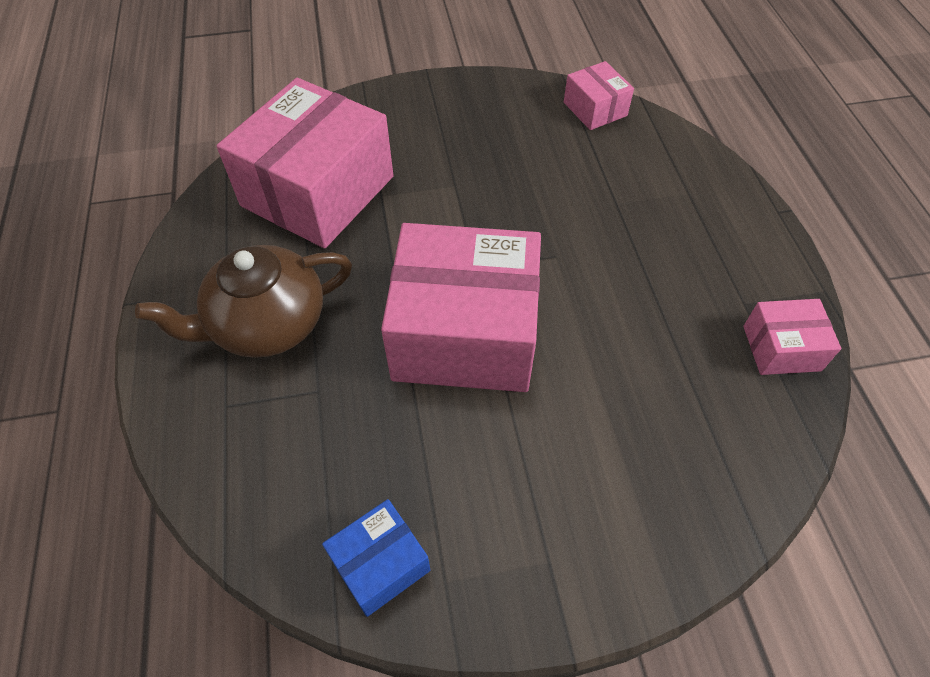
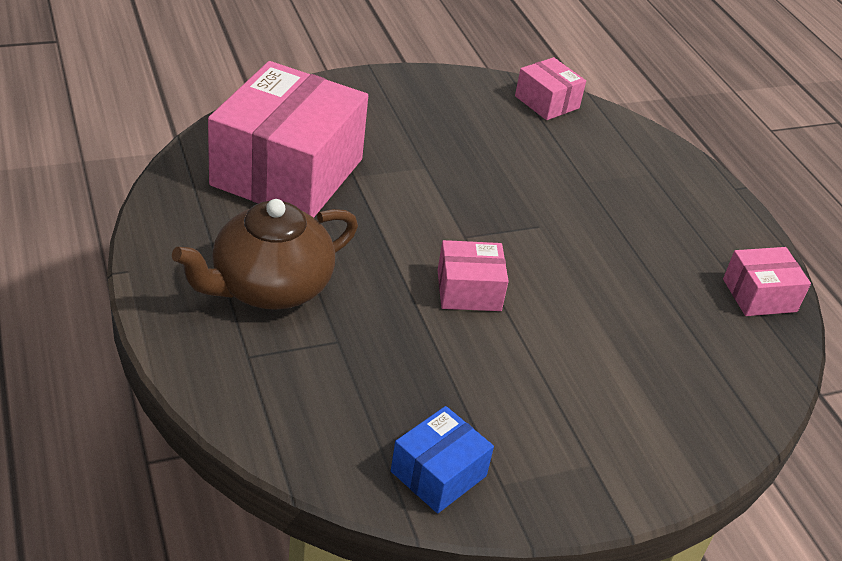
camera: 15 degrees left, 15 degrees down
pink box [381,223,541,392] -> pink box [437,240,509,311], size x0.46

